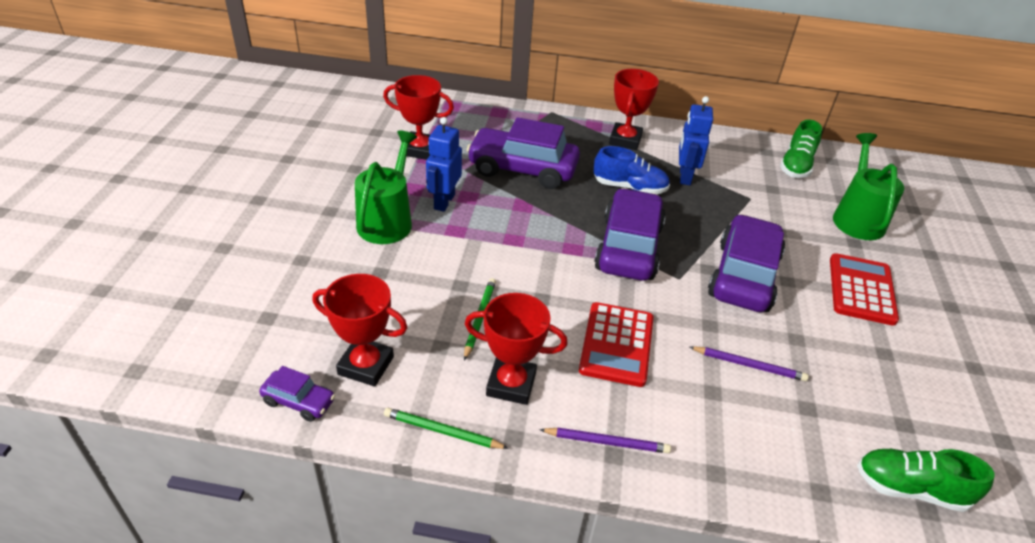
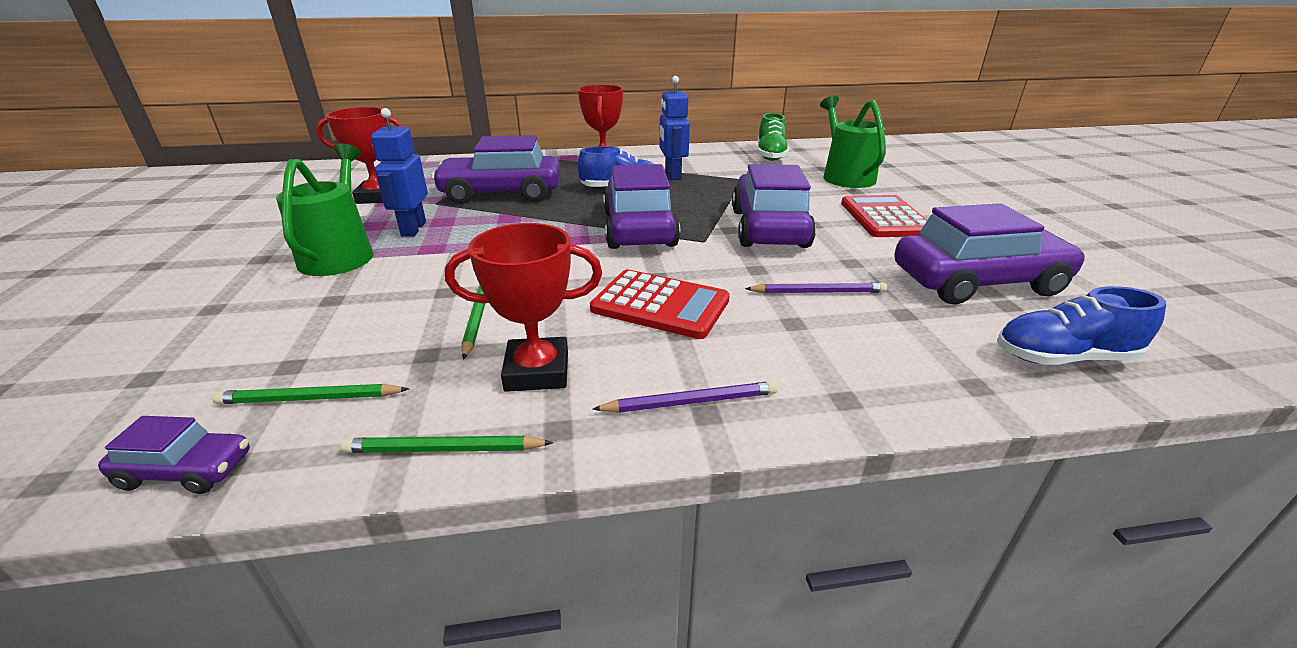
camera: 15 degrees left, 10 degrees down
red trophy [312,274,407,386] -> green pencil [212,384,409,404]
red calculator [579,302,654,387] -> red calculator turned 60 degrees counterclockwise [590,269,730,339]
green shoe [857,449,995,512] -> blue shoe [997,286,1166,365]
none -> purple car [895,203,1086,305]

